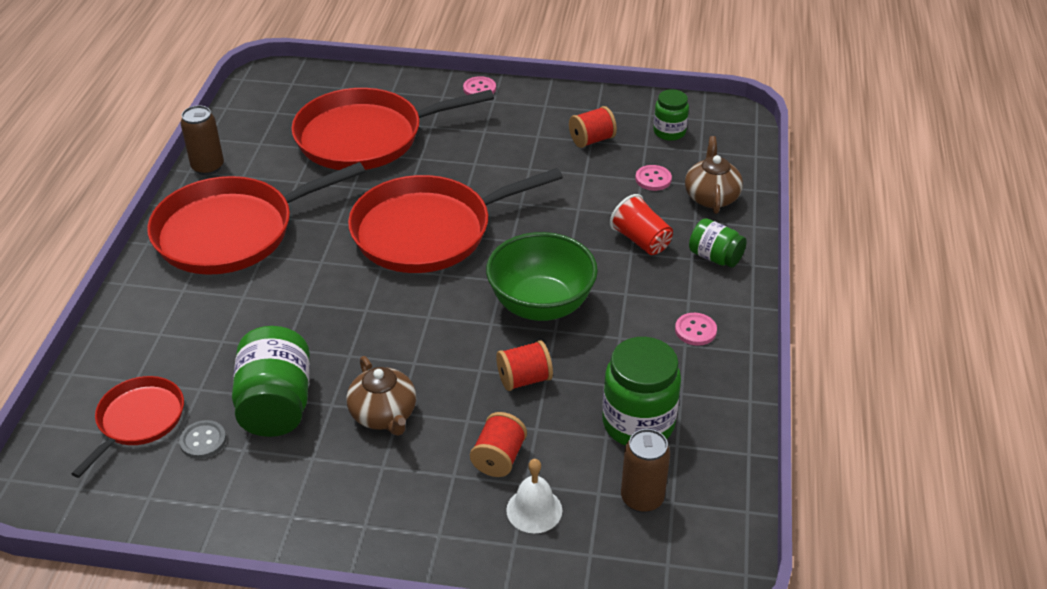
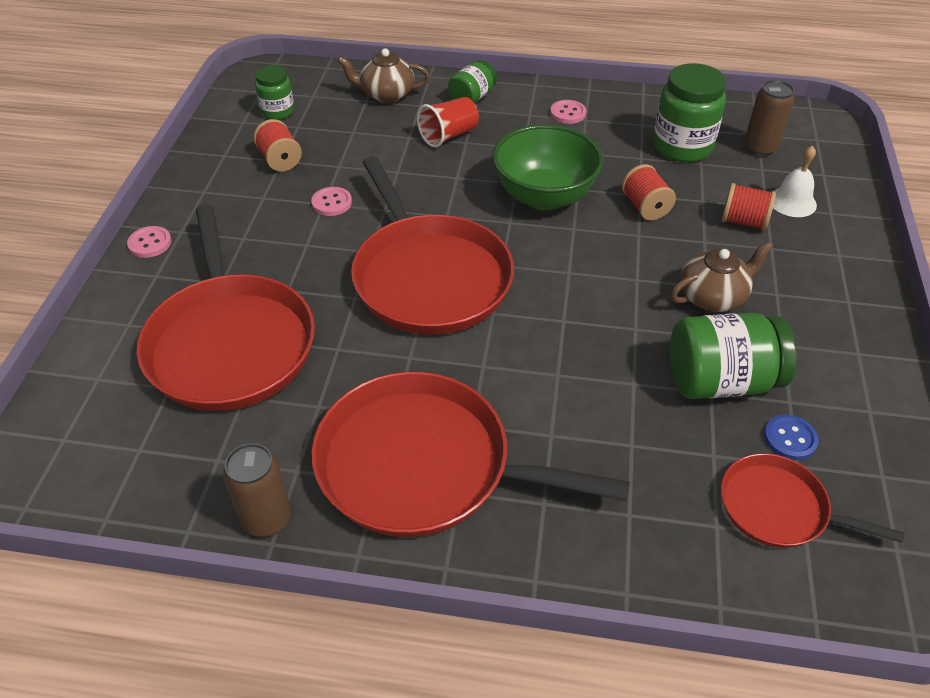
camera: 90 degrees left, 5 degrees up
red pan [147,162,365,275] -> red pan turned 135 degrees clockwise [311,372,630,537]
grey button [179,420,226,459] -> blue button [764,415,819,460]
pink button [635,165,672,191] -> pink button moved to [311,187,352,216]

